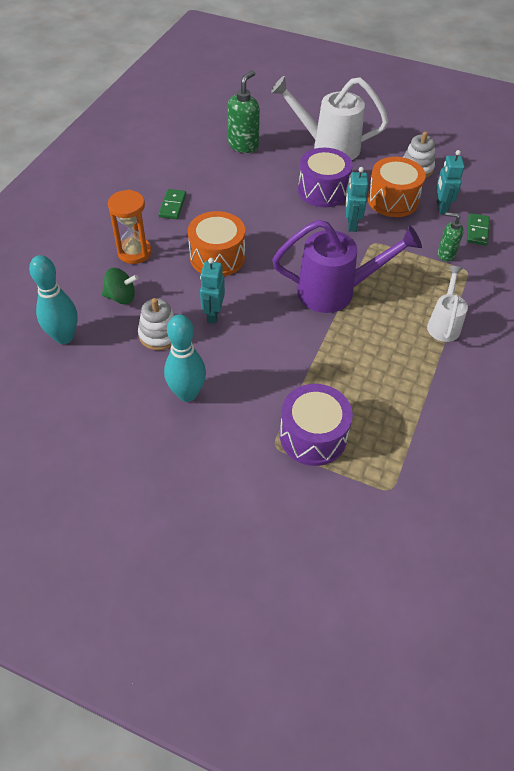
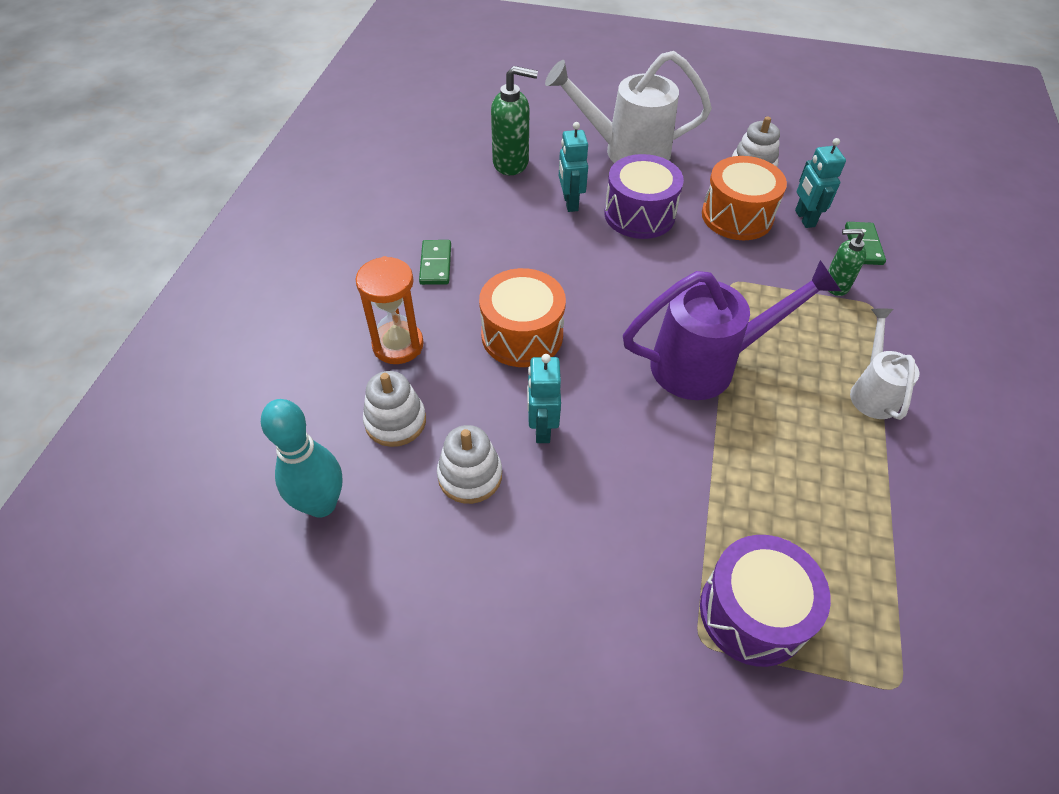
camera: 10 degrees left, 0 degrees up
green spinning top [102,268,138,304] -> white stacking toy [363,371,426,447]
turquoise bowling pin [164,314,206,402] -> none
green soap dispenser [227,70,260,153] -> green soap dispenser turned 75 degrees clockwise [491,66,538,175]
turquoise robot [345,167,368,232] -> turquoise robot moved to [559,122,588,212]

